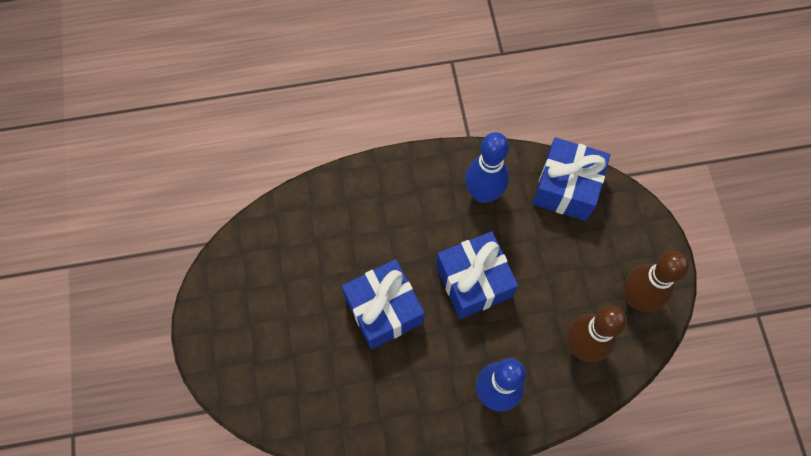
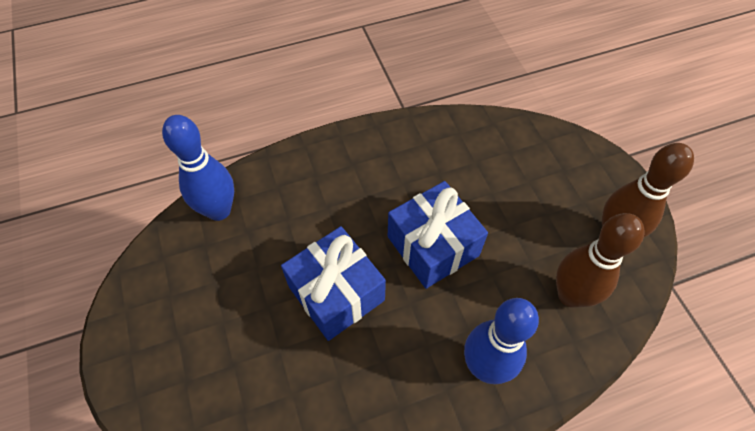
camera: 10 degrees left, 10 degrees down
blue bowling pin [465,132,509,203] -> blue bowling pin moved to [162,115,234,221]
blue gift [533,137,610,221] -> none

